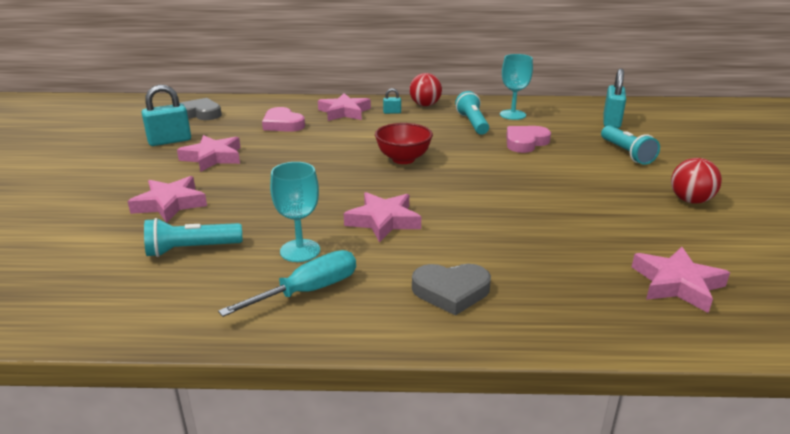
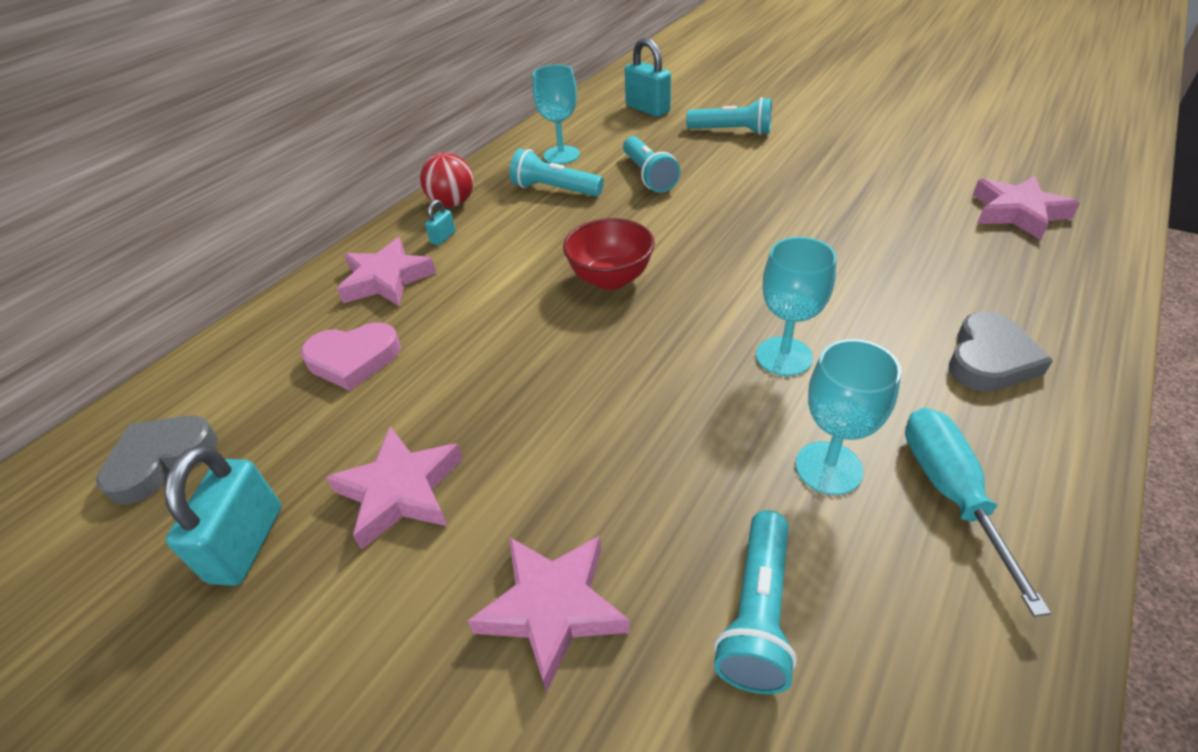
camera: 55 degrees left, 15 degrees up
pink star [344,192,421,242] -> turquoise goblet [756,237,837,376]
pink heart [506,126,551,153] -> turquoise flashlight [623,136,680,193]
red ball [671,158,722,204] -> none

